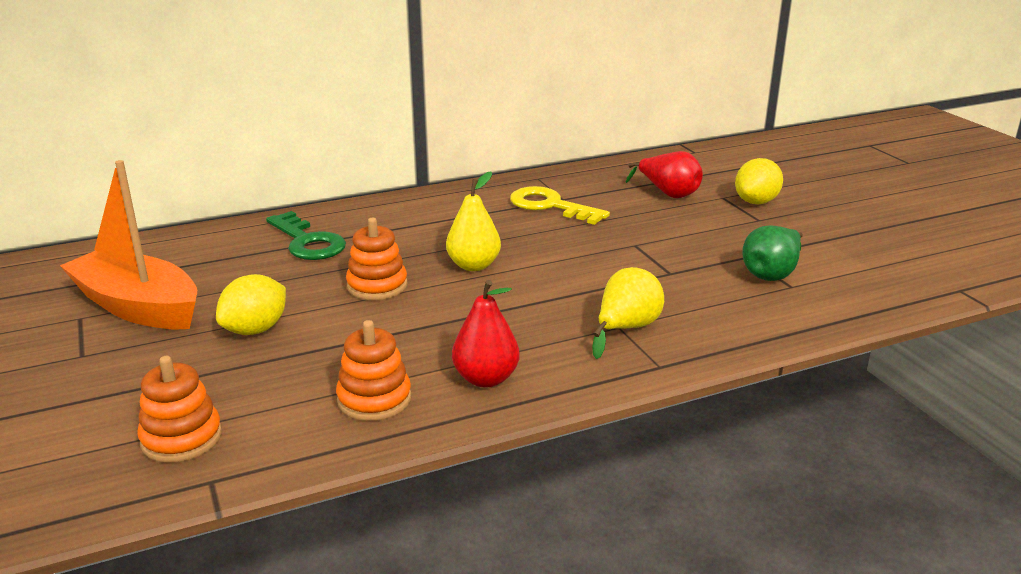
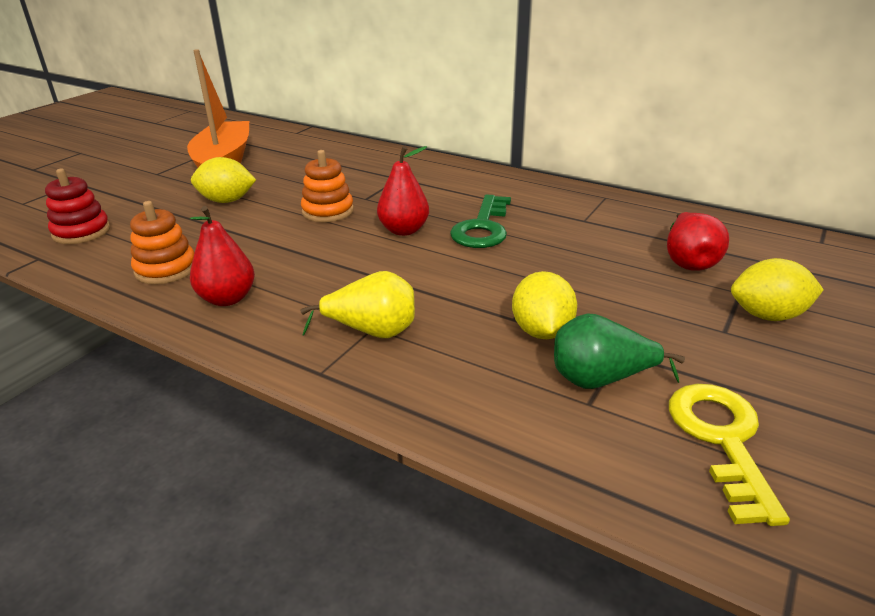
camera: 55 degrees right, 5 degrees up
orange stacking toy [137,356,222,463] -> red stacking toy [45,169,110,244]
green key [266,211,346,260] -> green key moved to [450,194,511,248]
yellow pear [446,171,501,271] -> red pear [377,146,429,236]
yellow key [510,186,610,225] -> yellow key moved to [669,384,790,526]
none -> yellow lemon [512,271,577,339]

